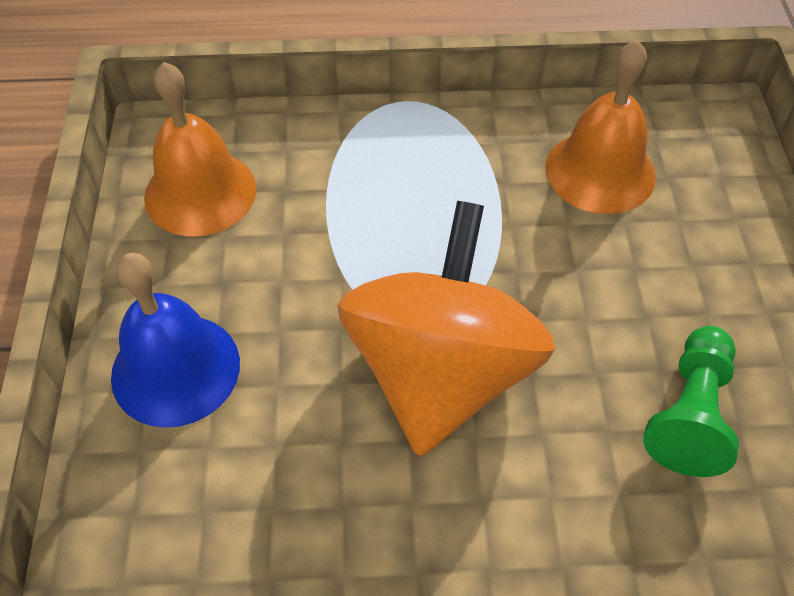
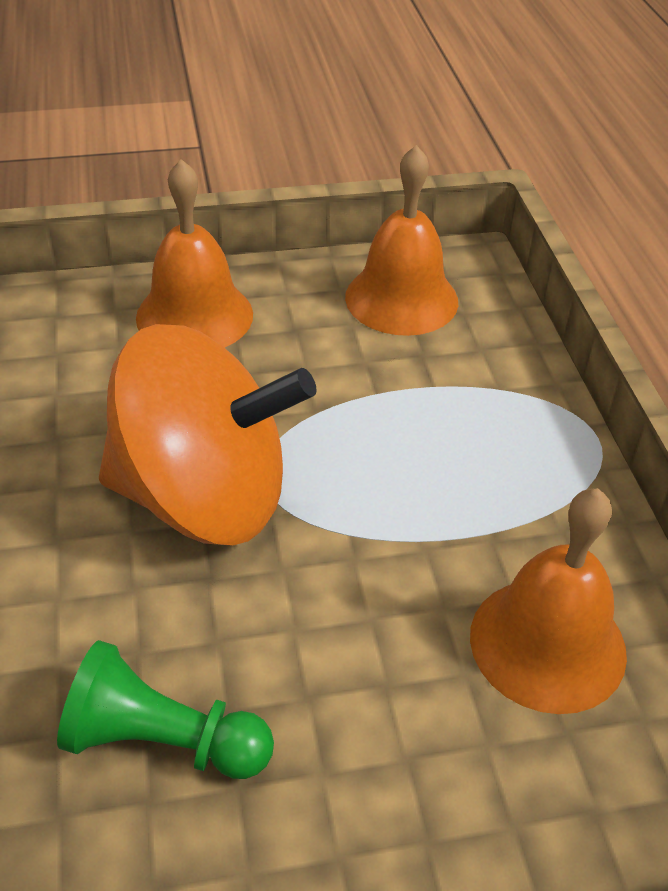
camera: 80 degrees right, 10 degrees down
blue bell [111,253,240,428] -> orange bell [136,159,253,348]

